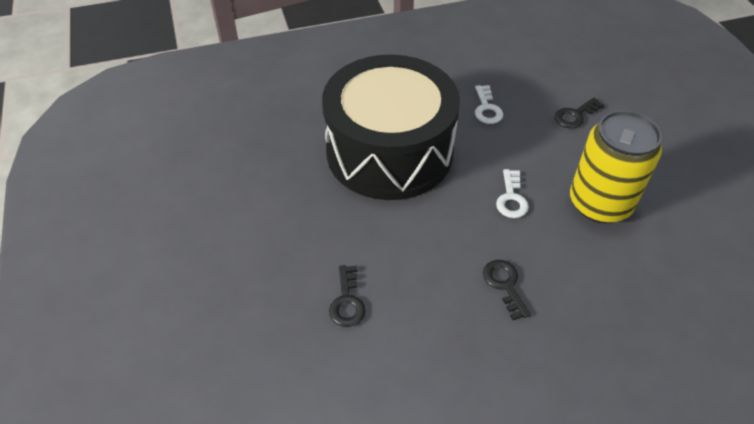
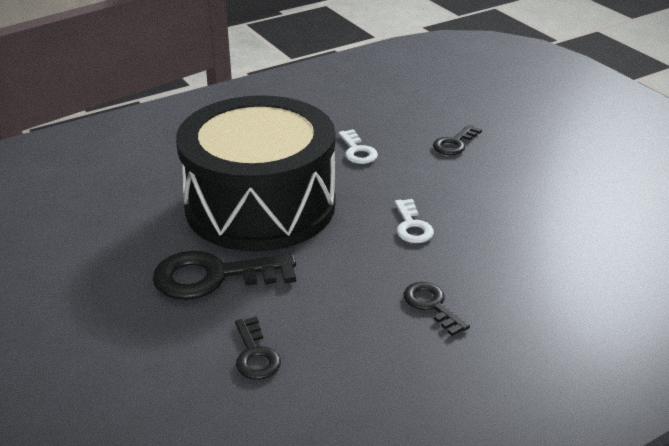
camera: 15 degrees left, 15 degrees down
yellow can [570,110,662,223] -> none
none -> black key [153,251,296,300]

